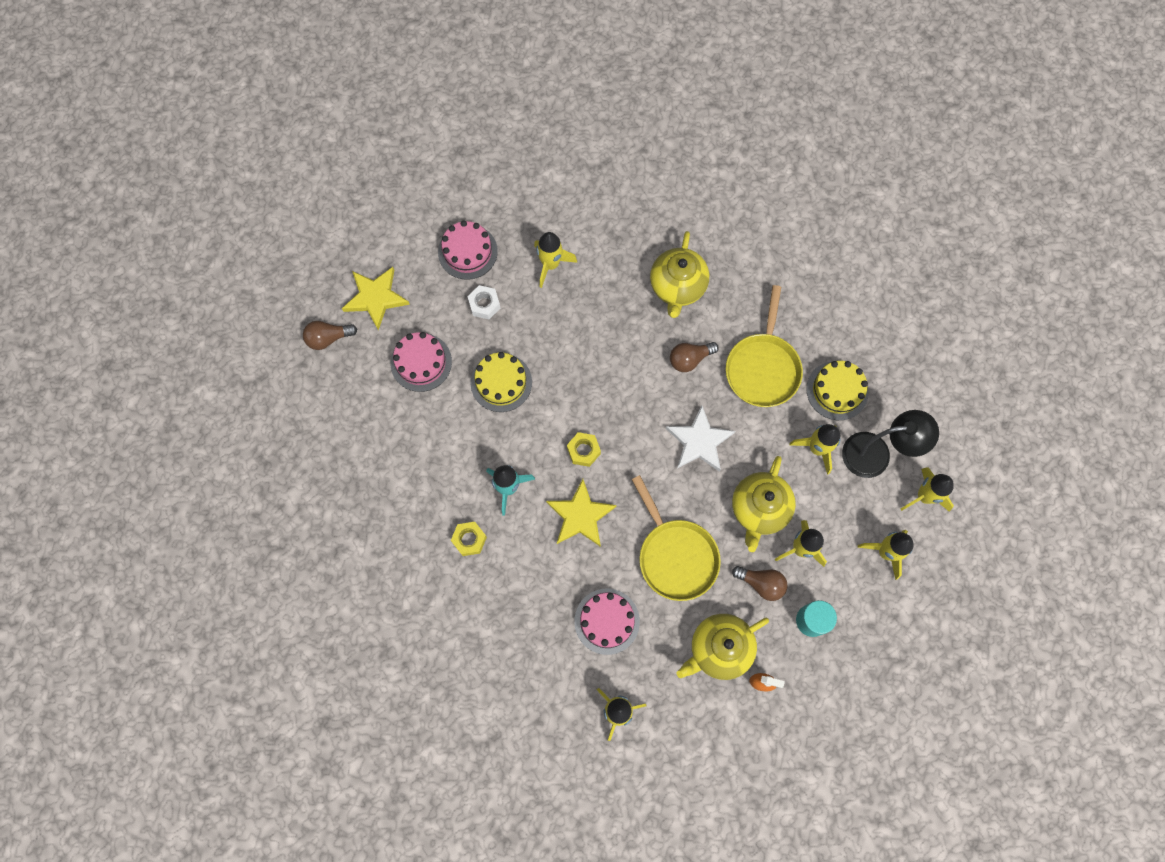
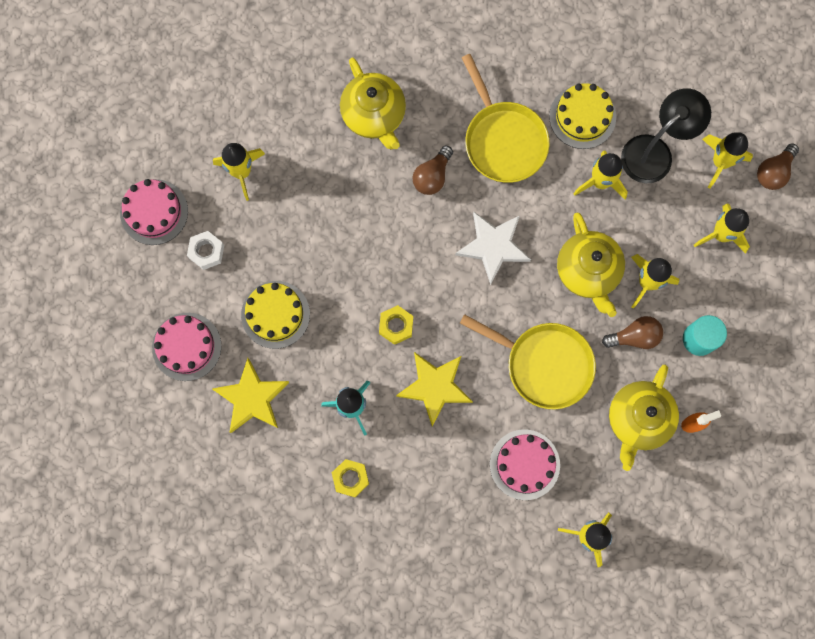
camera: 35 degrees left, 5 degrees up
brown light bulb [303,321,357,350] -> brown light bulb moved to [757,143,799,190]
yellow star [342,267,410,330] -> yellow star moved to [212,358,289,433]

